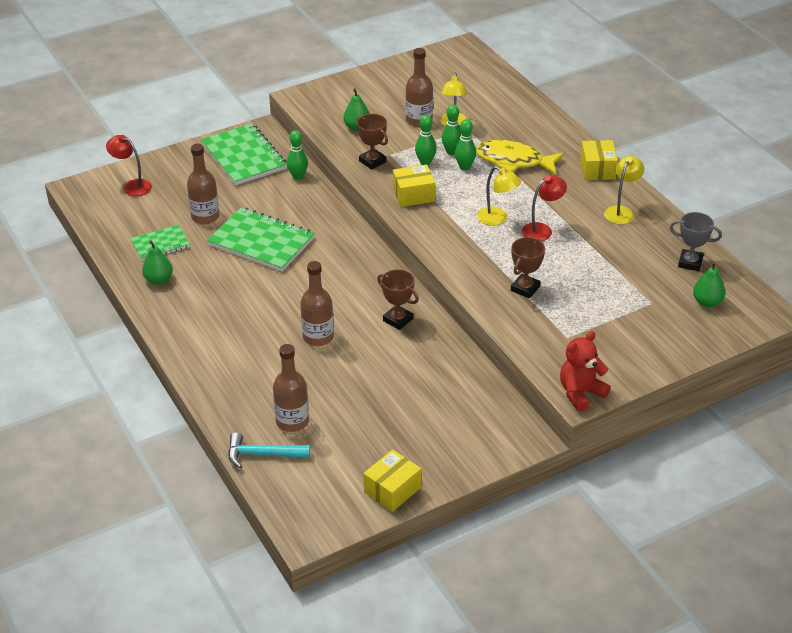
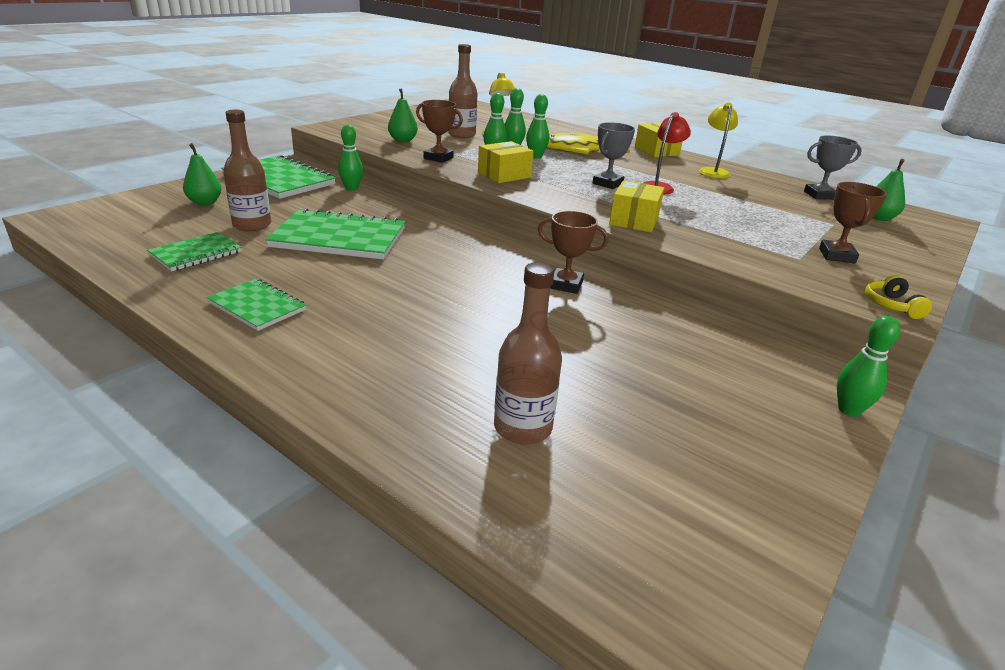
camera: 25 degrees left, 10 degrees down
red lamp [106,135,152,197] -> none
green pear [142,240,173,285] -> green pear moved to [183,143,222,205]
turquoise hammer [228,433,310,469] -> none
brown bottle [300,261,334,346] -> none
yellow box [363,449,421,512] -> yellow box moved to [609,180,664,232]
yellow lamp [477,166,521,226] -> grey trophy [593,122,635,189]
brown trophy [511,237,545,298] -> brown trophy moved to [819,182,887,263]
red teddy bear [560,331,611,412] -> yellow headphones [865,275,932,319]
none -> green notebook [206,279,306,331]
none -> green bowling pin [837,316,900,417]

